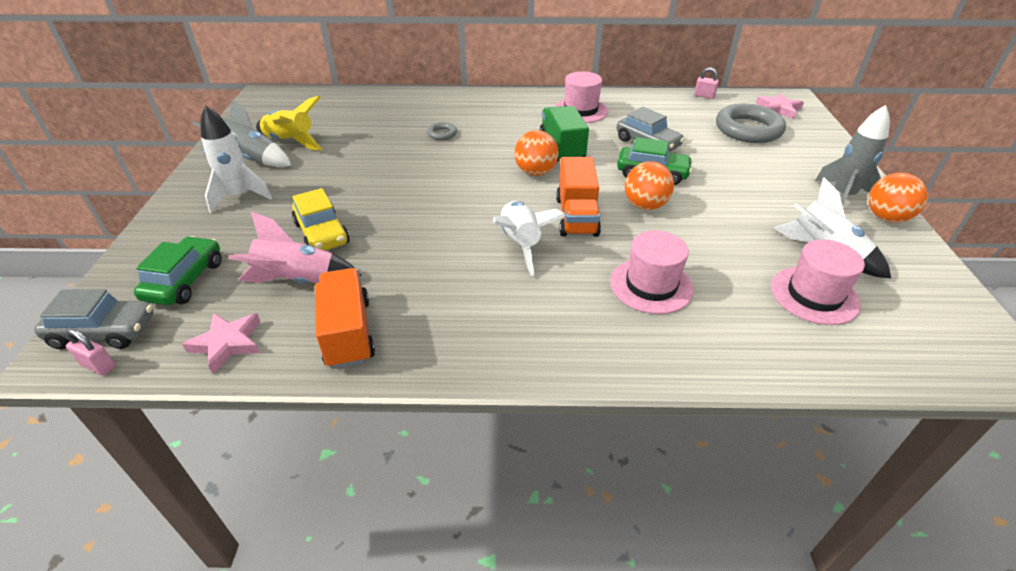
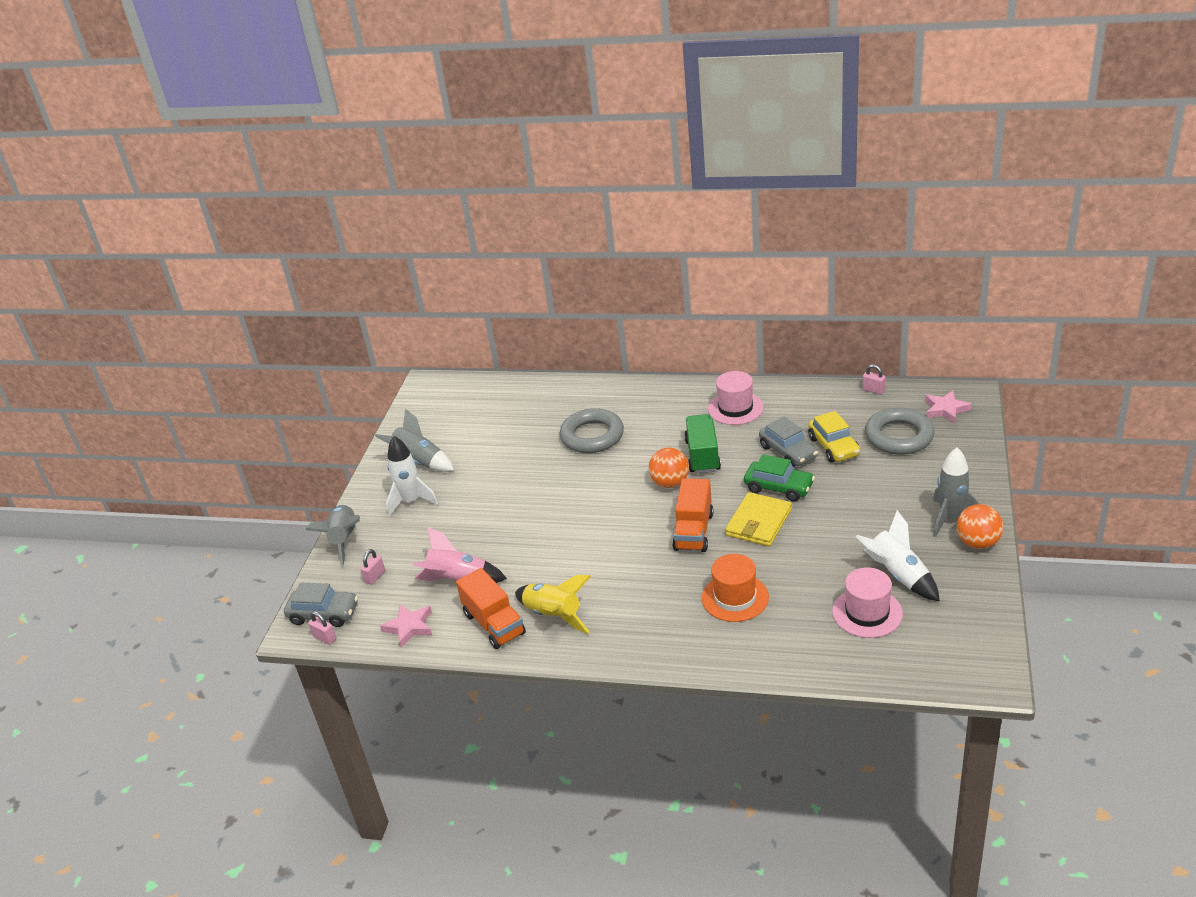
camera: 15 degrees right, 5 degrees down
green car [134,236,221,305] -> pink padlock [361,549,385,585]
yellow rocket [256,96,323,151] -> yellow rocket moved to [515,575,591,634]
yellow car [292,188,350,250] -> yellow car moved to [808,411,860,463]
orange truck [315,268,375,369] -> orange truck turned 150 degrees clockwise [456,568,526,649]
grey ring [427,122,457,140] -> grey ring [560,408,624,453], size x2.22
white rocket [493,201,566,276] -> none
pink hat [610,230,694,314] -> orange hat [702,554,769,622]
orange ball [625,162,674,210] -> yellow wallet [725,492,792,546]
none -> grey rocket [306,504,360,566]

